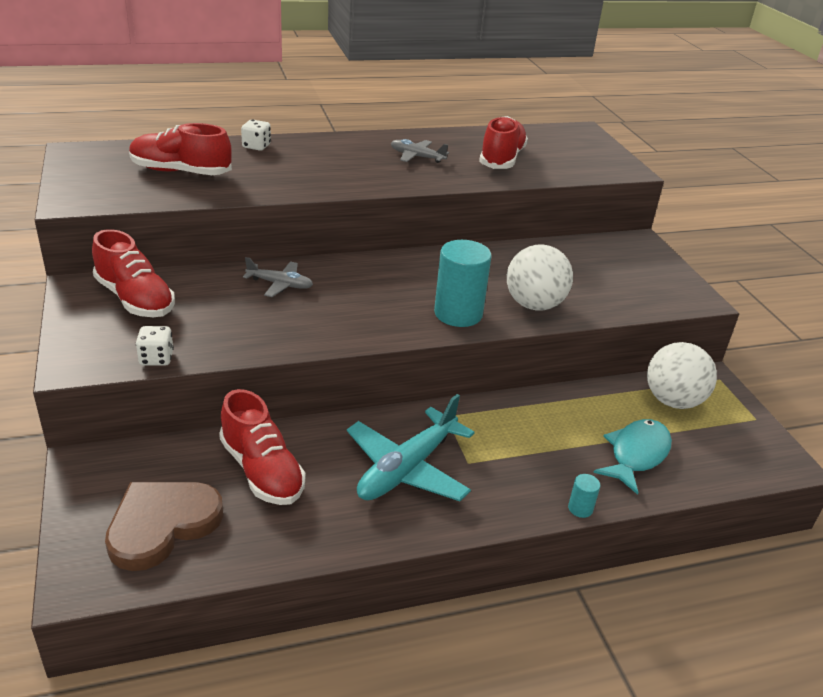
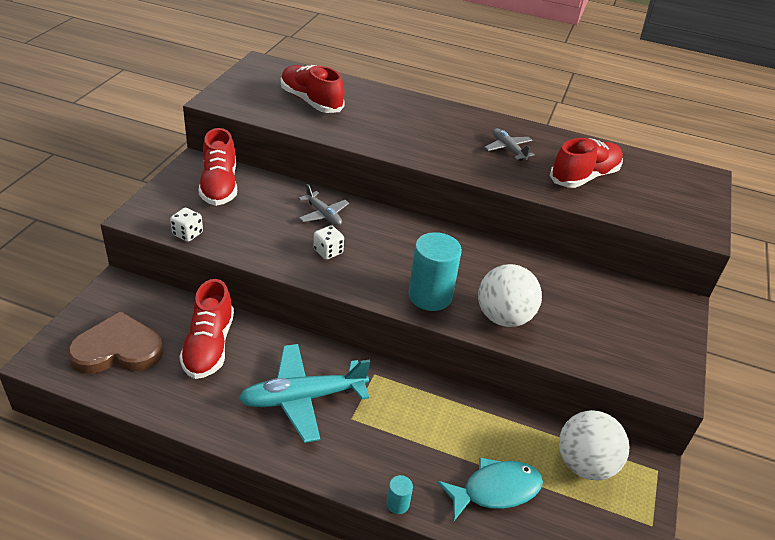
camera: 35 degrees right, 5 degrees up
white dice [241,119,271,151] -> white dice moved to [314,225,344,260]

